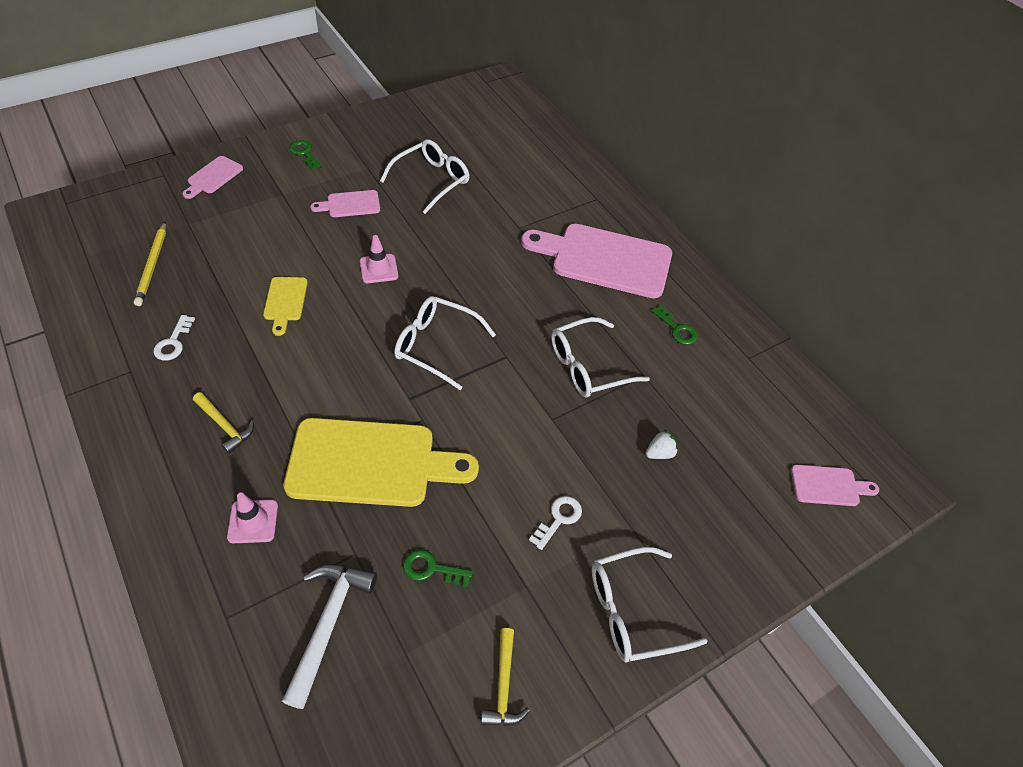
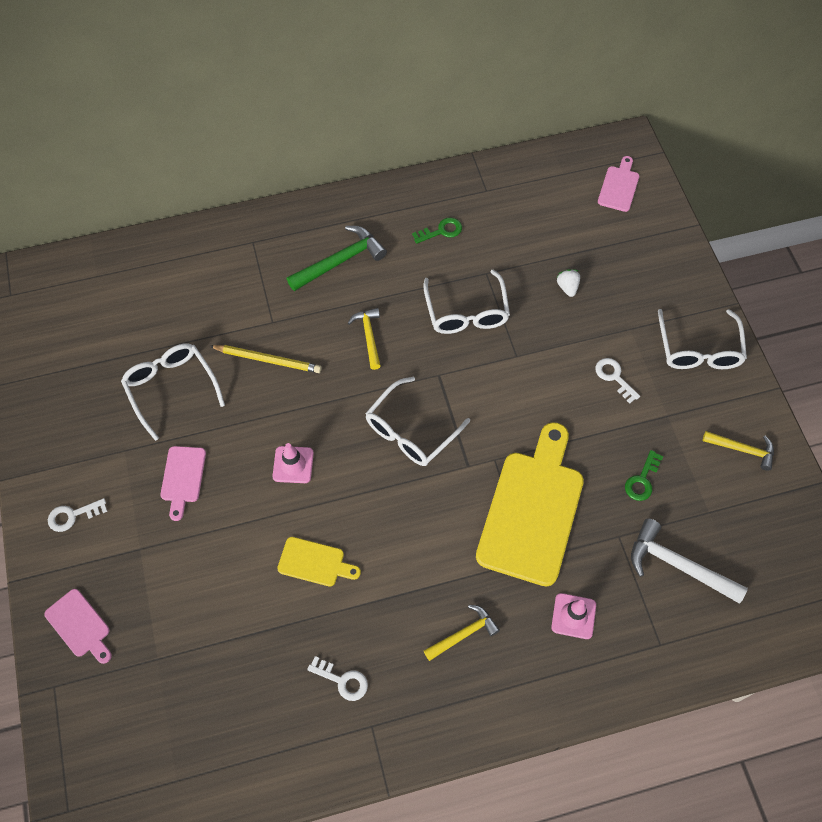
camera: 70 degrees left, 10 degrees up
yellow pencil [134,221,166,306] -> yellow pencil moved to [210,345,322,373]
green key [289,140,322,170] -> white key [48,498,108,532]
pink cutting board [521,224,672,298] -> green hammer [287,226,387,291]
none -> yellow hammer [348,308,381,370]

